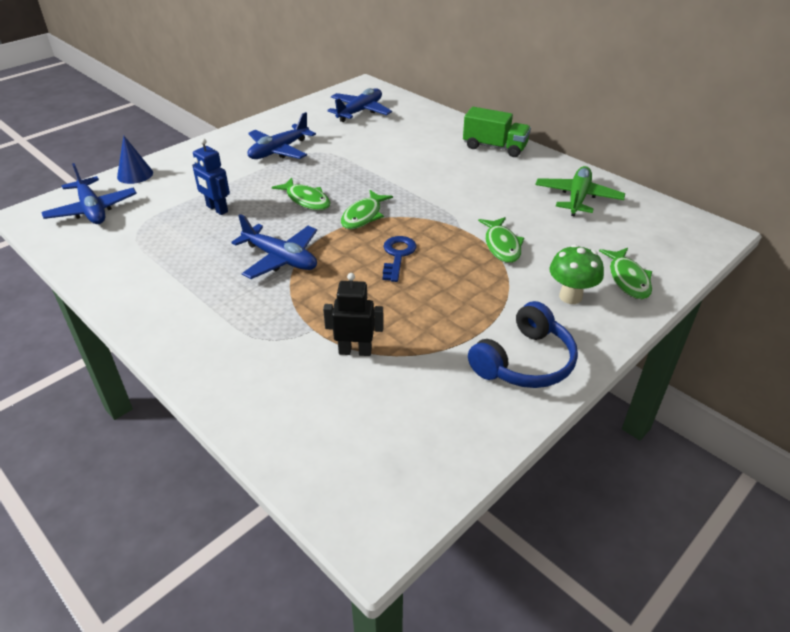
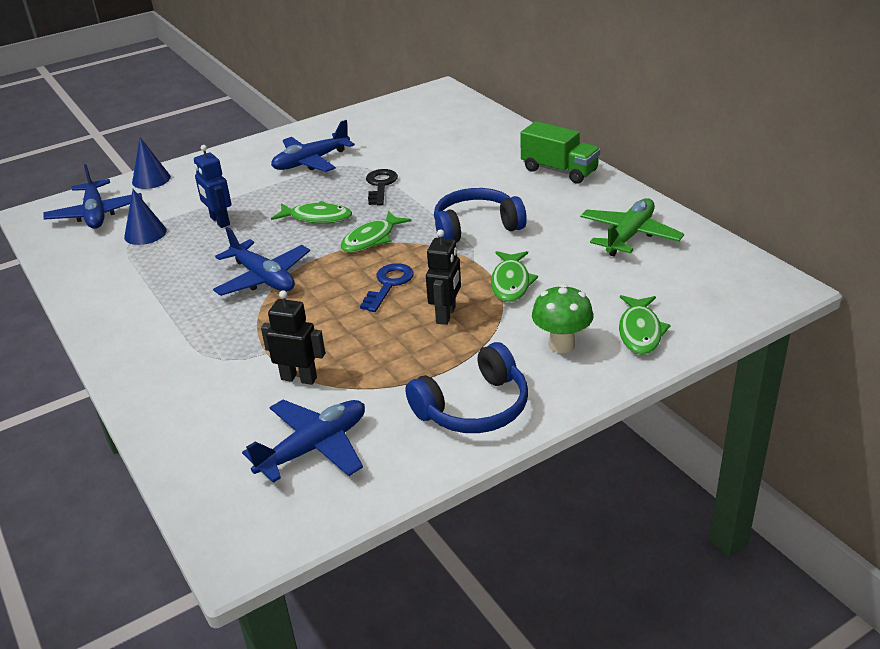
camera: 15 degrees right, 5 degrees down
green fish [272,178,331,210] -> green fish turned 45 degrees counterclockwise [271,201,352,223]
blue plane [327,88,392,122] -> blue plane moved to [242,400,365,483]
none -> blue cone [124,189,167,245]
none -> black key [366,169,398,205]
none -> black robot [426,229,461,325]
none -> blue headphones [434,188,527,243]

